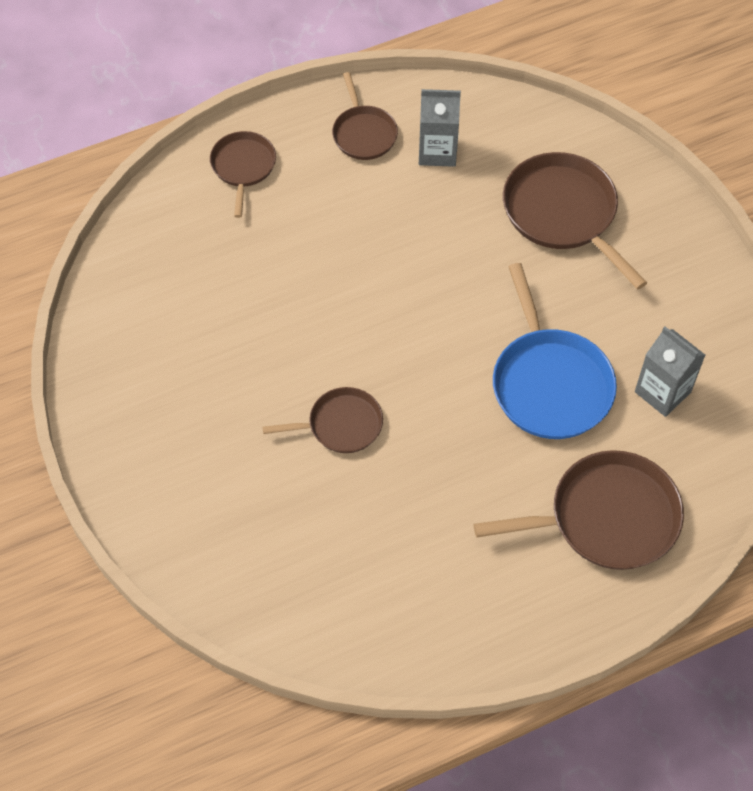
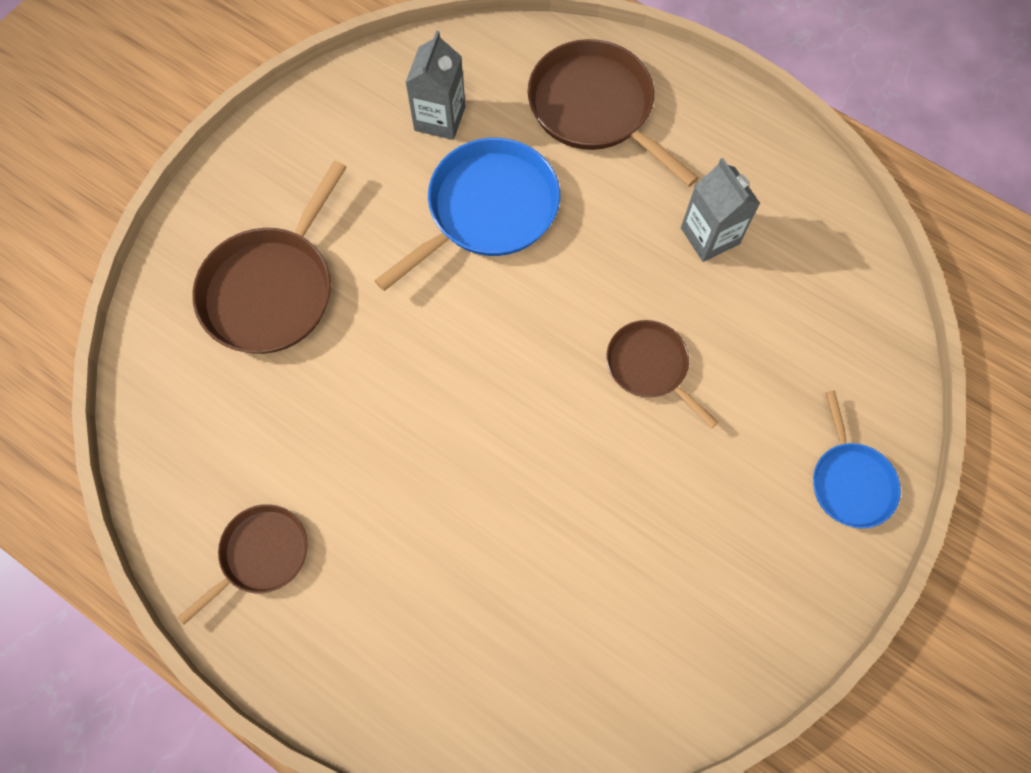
camera: 120 degrees left, 10 degrees up
brown pan [210,131,276,218] -> none
grey carton [419,89,461,167] -> grey carton moved to [681,158,760,262]
none -> blue pan [813,391,901,528]

